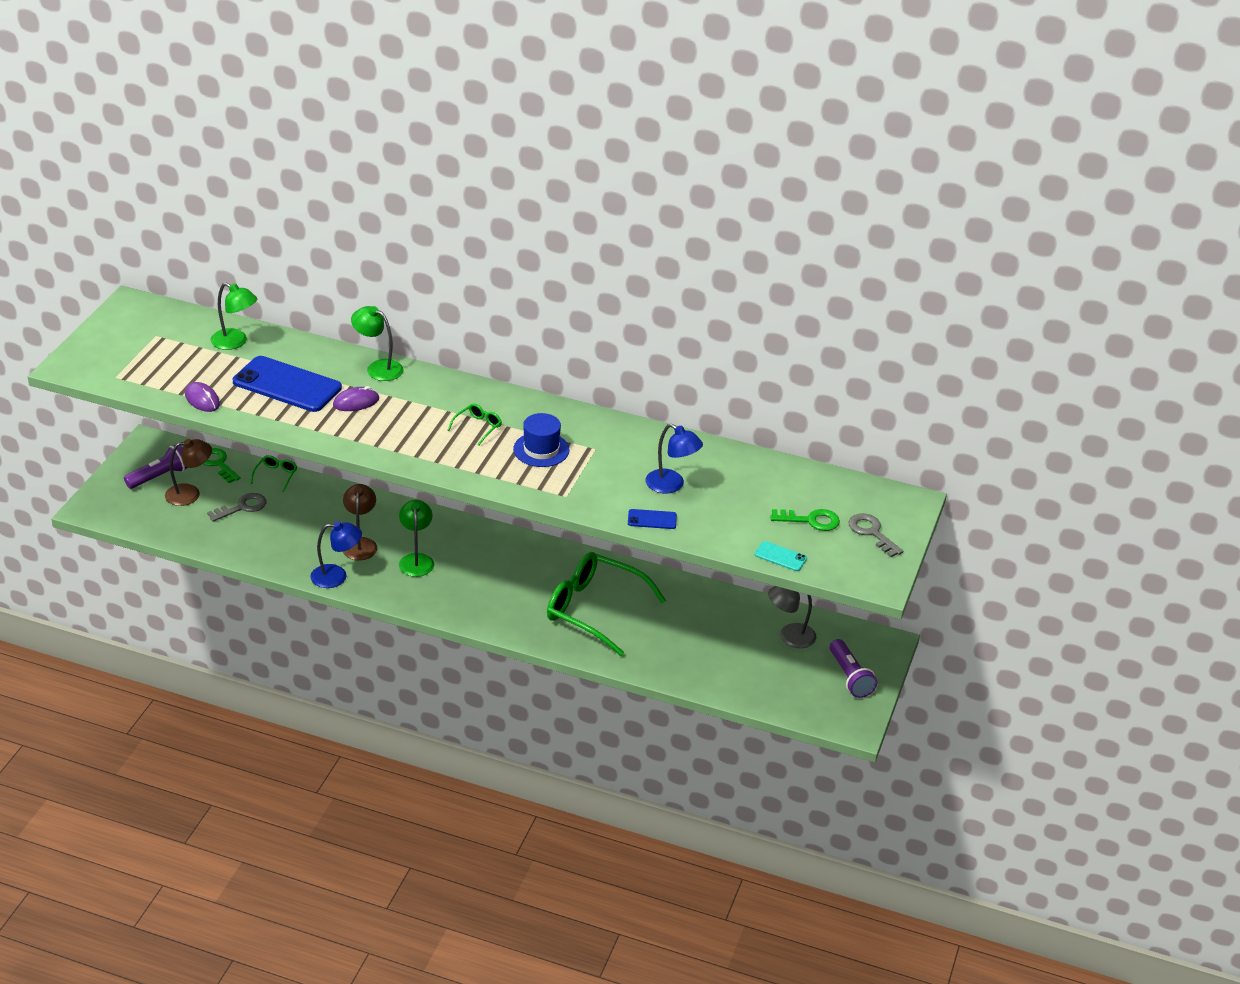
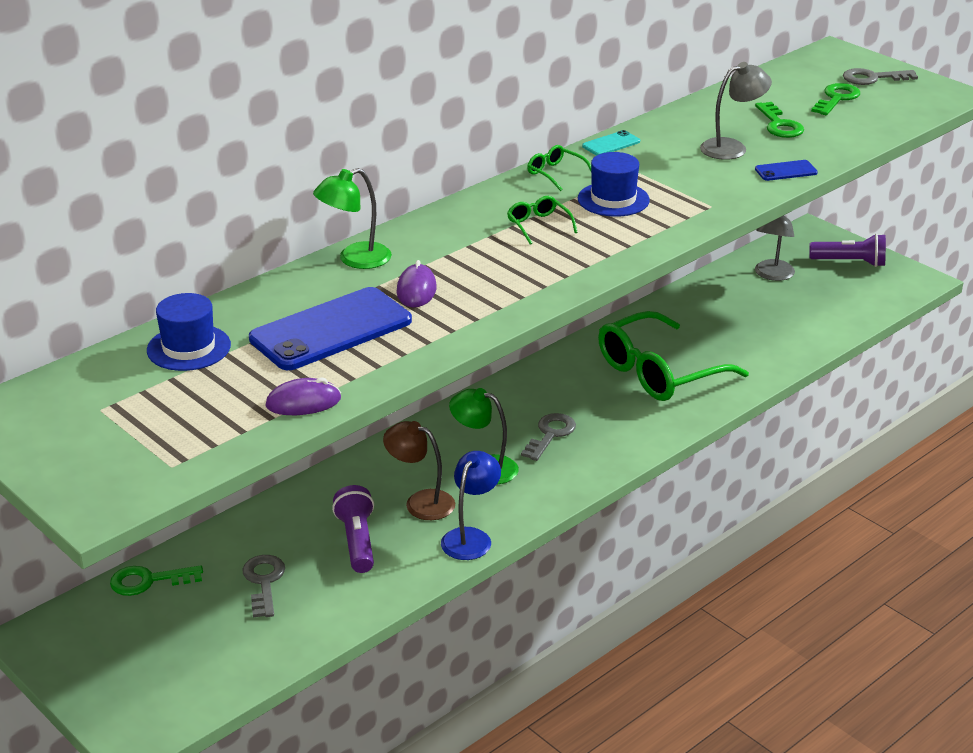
camera: 60 degrees left, 5 degrees down
purple flashlight [124,445,188,489] -> purple flashlight moved to [332,485,374,573]
brown lamp [165,439,212,506] -> none
green lamp [211,283,257,350] -> blue hat [147,293,231,371]
green glasses [250,455,297,492] -> green glasses moved to [527,145,591,191]
blue phone [628,509,677,529] -> blue phone turned 45 degrees clockwise [755,160,818,181]
blue lamp [645,424,703,494] -> grey lamp [700,62,772,160]
turquoise phone [754,541,807,571] -> turquoise phone moved to [582,130,640,156]
none -> grey key [521,413,576,461]
none -> green key [755,102,804,138]

